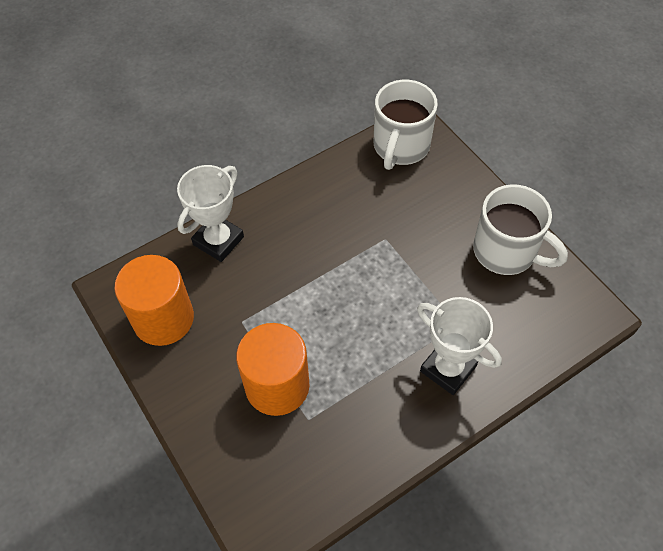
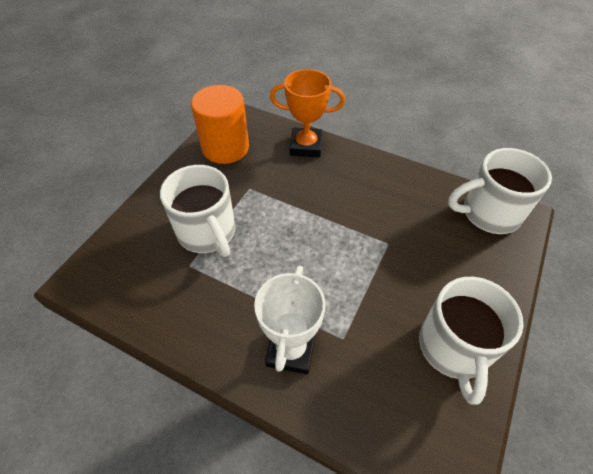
camera: 60 degrees right, 5 degrees down
white trophy [177,165,244,262] -> orange trophy [270,69,345,157]
orange cylinder [236,323,310,416] -> white mug [160,165,235,257]

